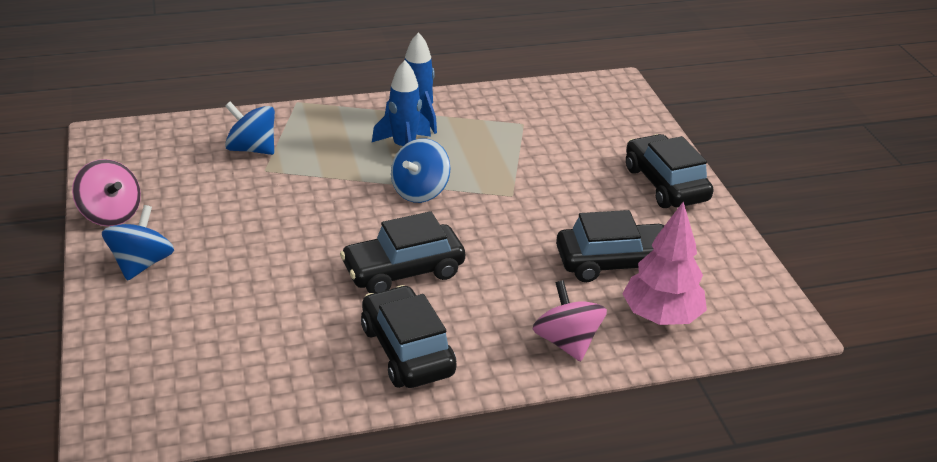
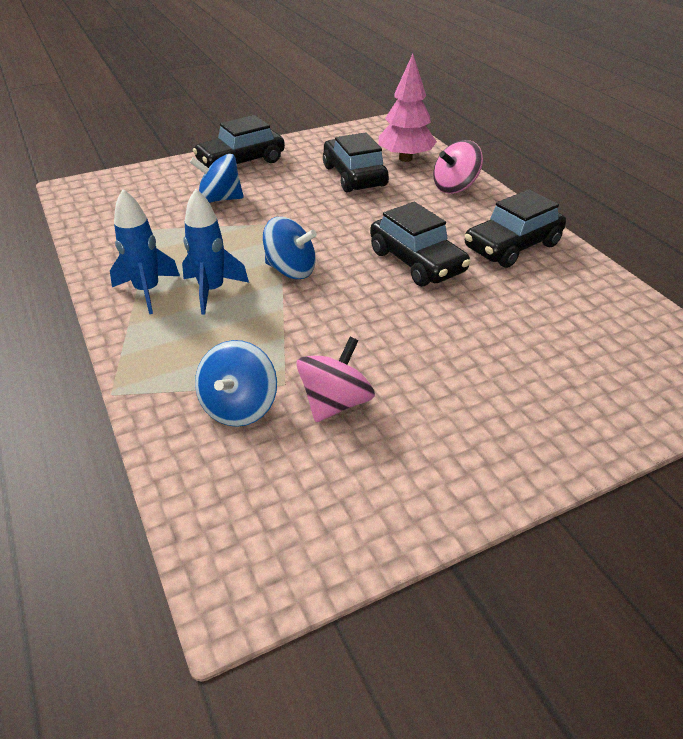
camera: 100 degrees left, 5 degrees up
pink spinning top [72,159,141,226] -> pink spinning top moved to [296,337,375,422]
blue spinning top [102,205,174,281] -> blue spinning top moved to [190,154,244,203]

